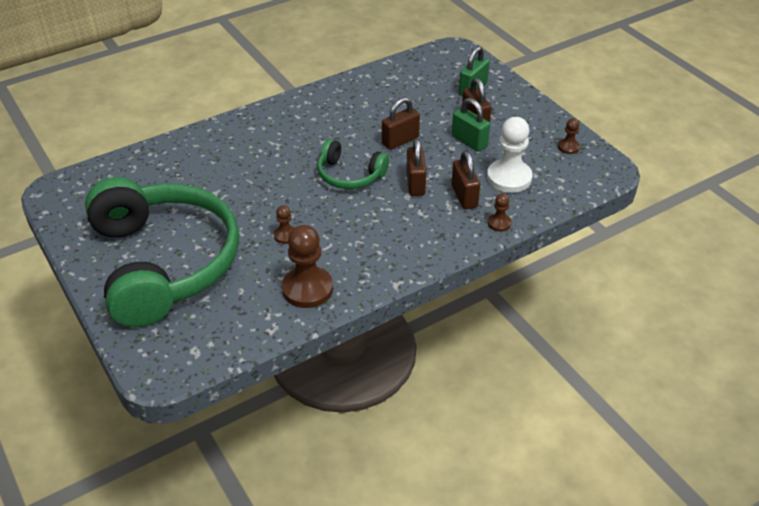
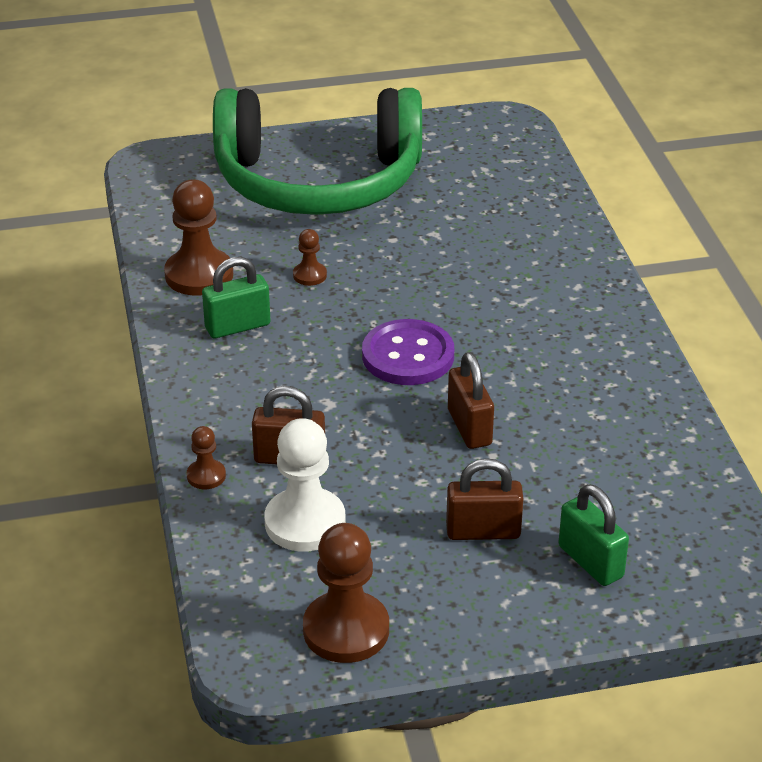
camera: 110 degrees right, 5 degrees down
green headphones [317,139,389,189] -> purple button [362,319,454,385]
brown padlock [406,138,426,196] -> none
green padlock [452,98,490,152] -> green padlock moved to [202,257,271,338]
brown pawn [558,118,580,154] -> brown pawn [303,523,389,663], size x2.02

